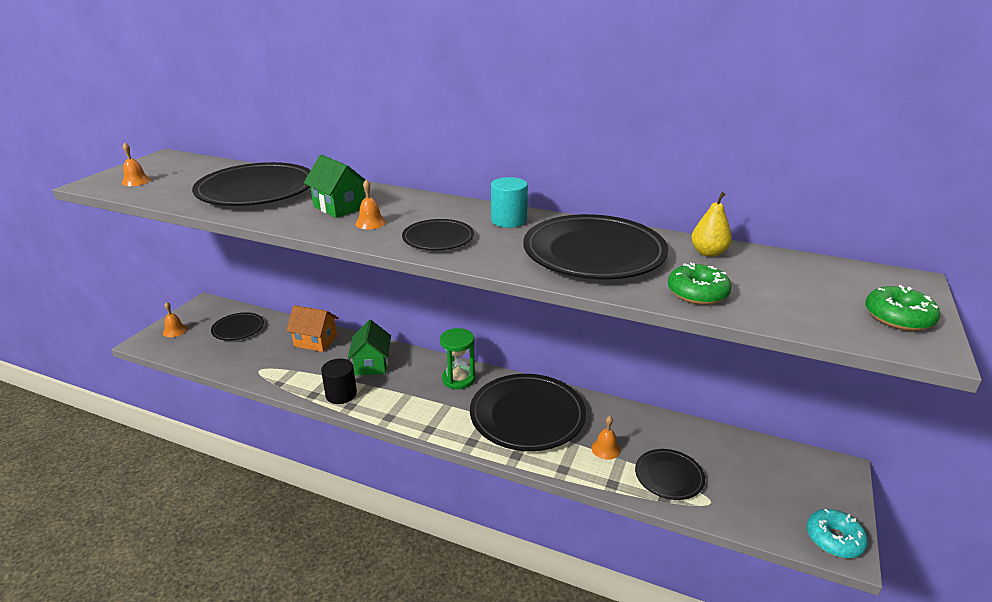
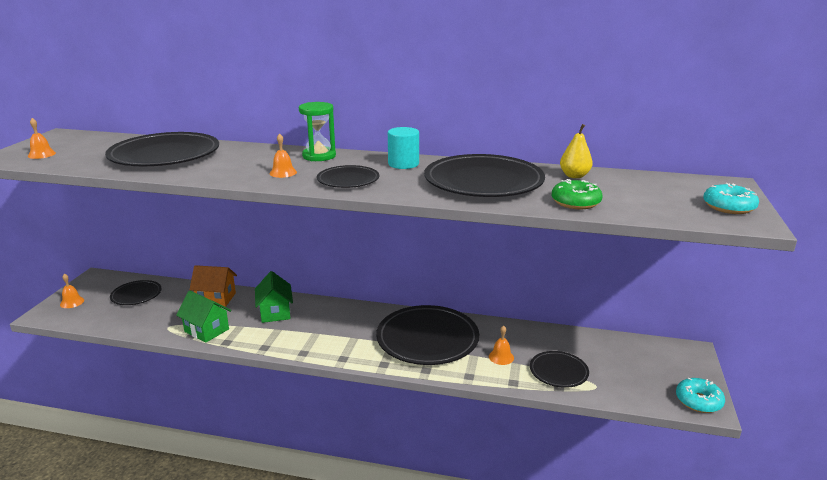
camera: 10 degrees left, 5 degrees down
green house [304,155,365,218] -> green house moved to [176,291,231,343]
black cylinder [321,358,357,404] -> none
green hourglass [440,328,475,389] -> green hourglass moved to [299,102,336,161]
green donut [865,285,940,331] -> turquoise donut [703,183,759,214]

